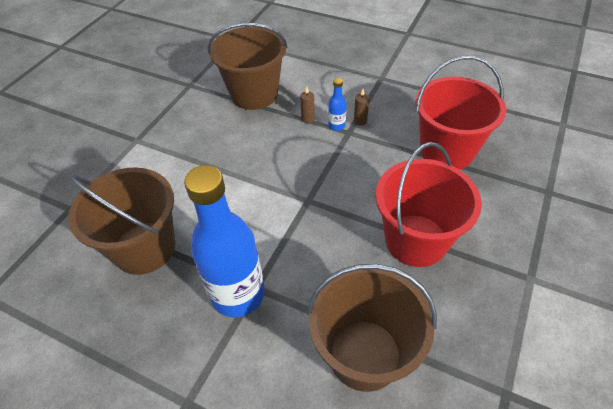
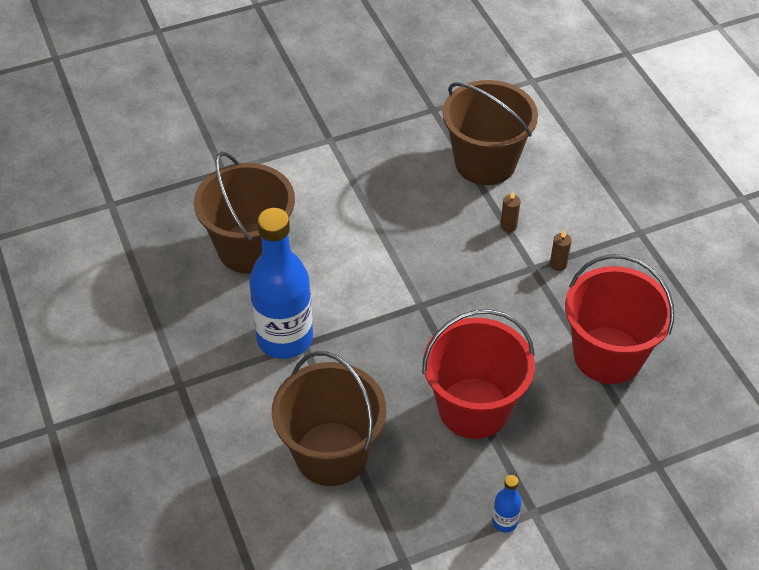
camera: 40 degrees right, 0 degrees up
blue bottle [328,78,346,131] -> blue bottle moved to [492,475,522,532]

